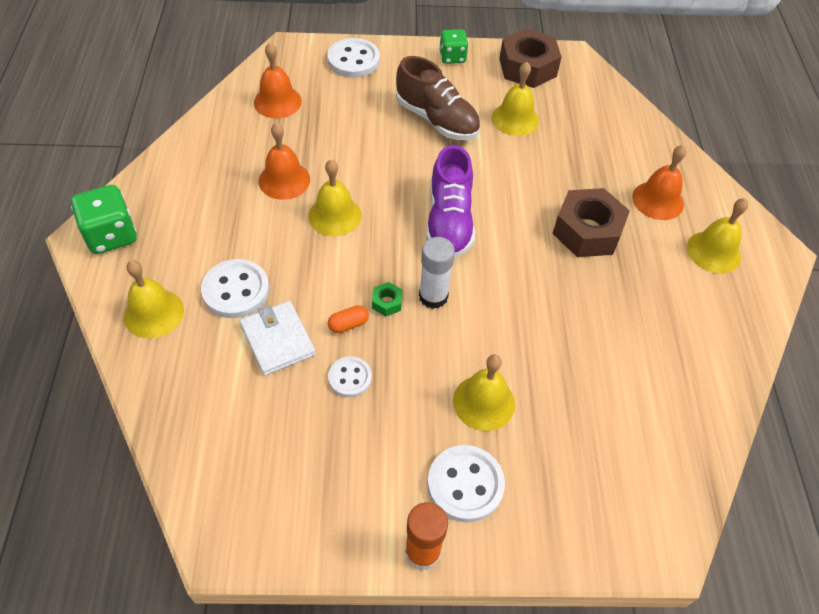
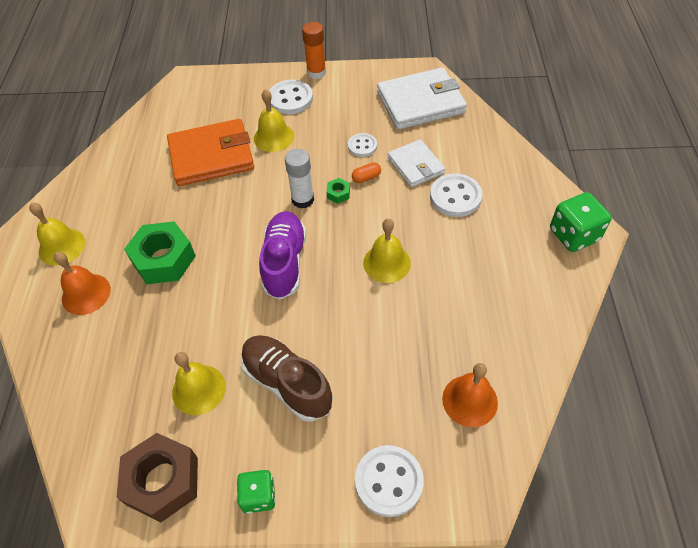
camera: 175 degrees left, 0 degrees up
yellow bell [124,260,184,338] -> none
orange bell [259,123,310,200] -> none
brown nut [553,188,630,257] -> green nut [124,221,196,284]
none -> orange wallet [167,119,254,186]
none -> white wallet [377,67,467,130]

